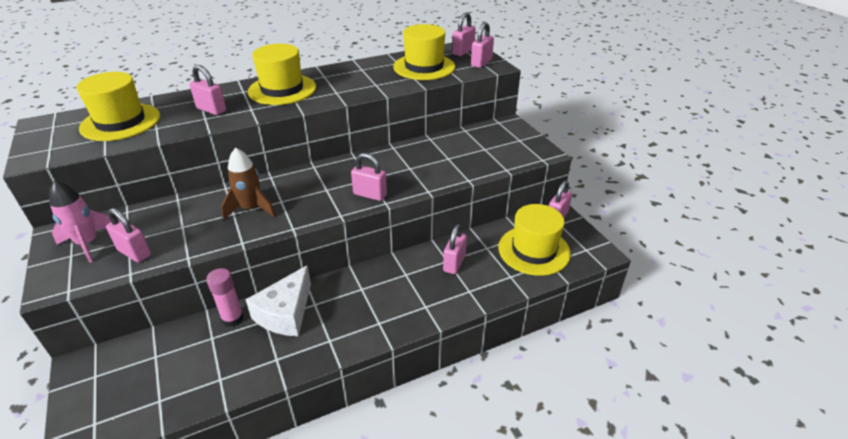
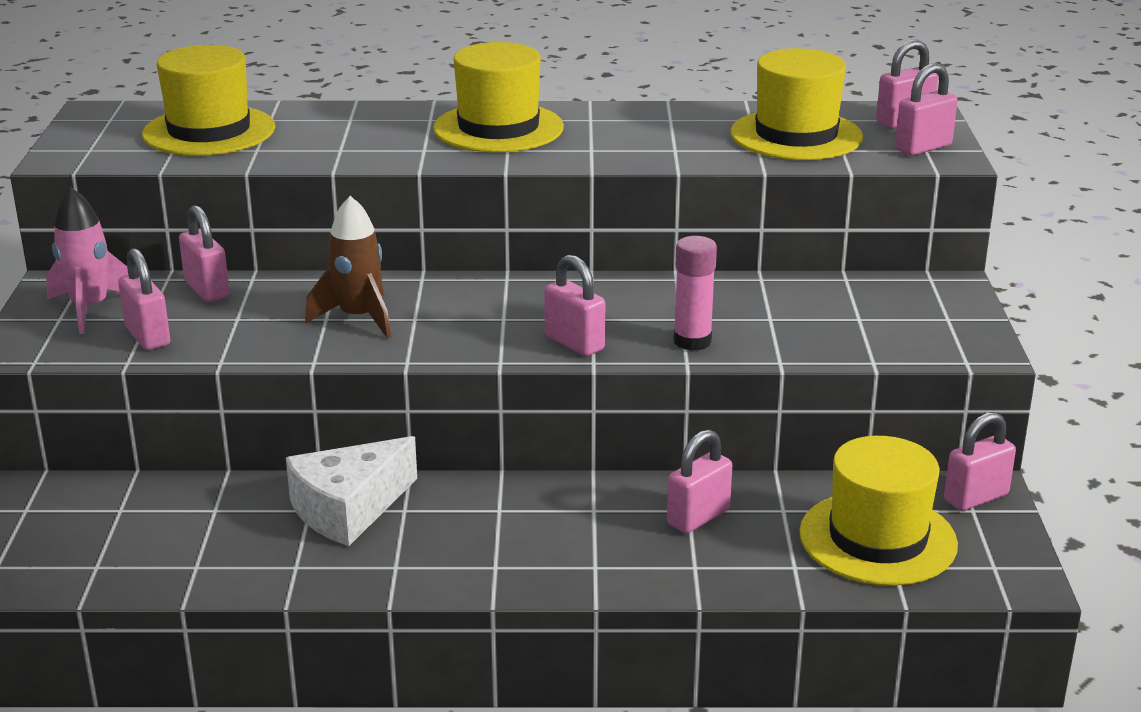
camera: 25 degrees right, 10 degrees down
pink padlock [189,65,226,115] -> pink padlock moved to [179,205,230,302]
pink glue stick [206,268,244,327] -> pink glue stick moved to [673,236,717,351]

